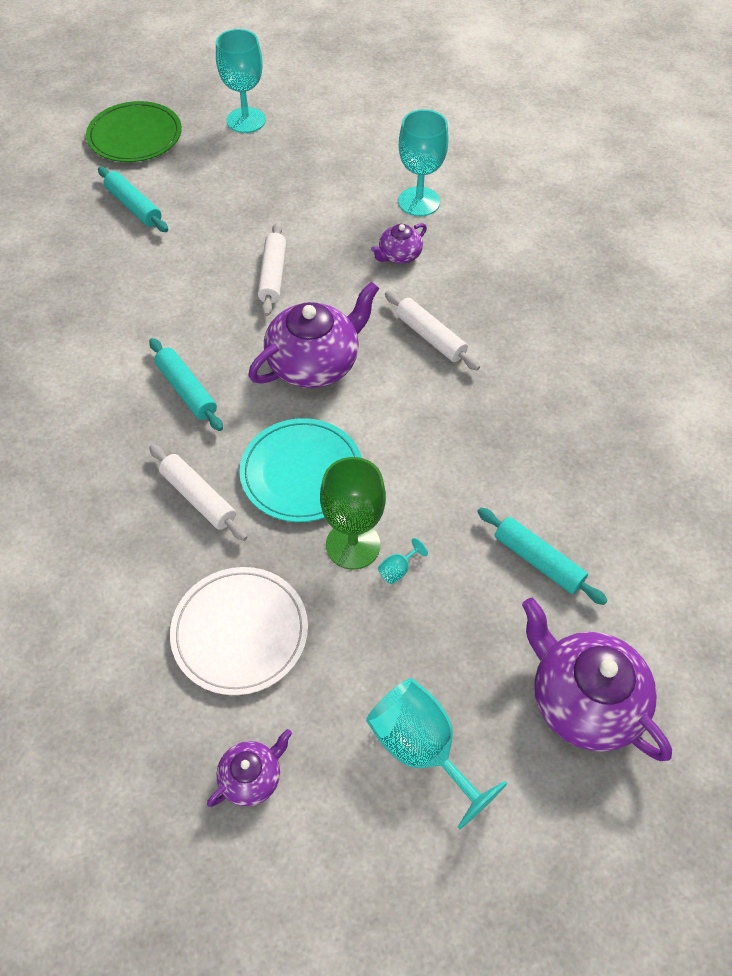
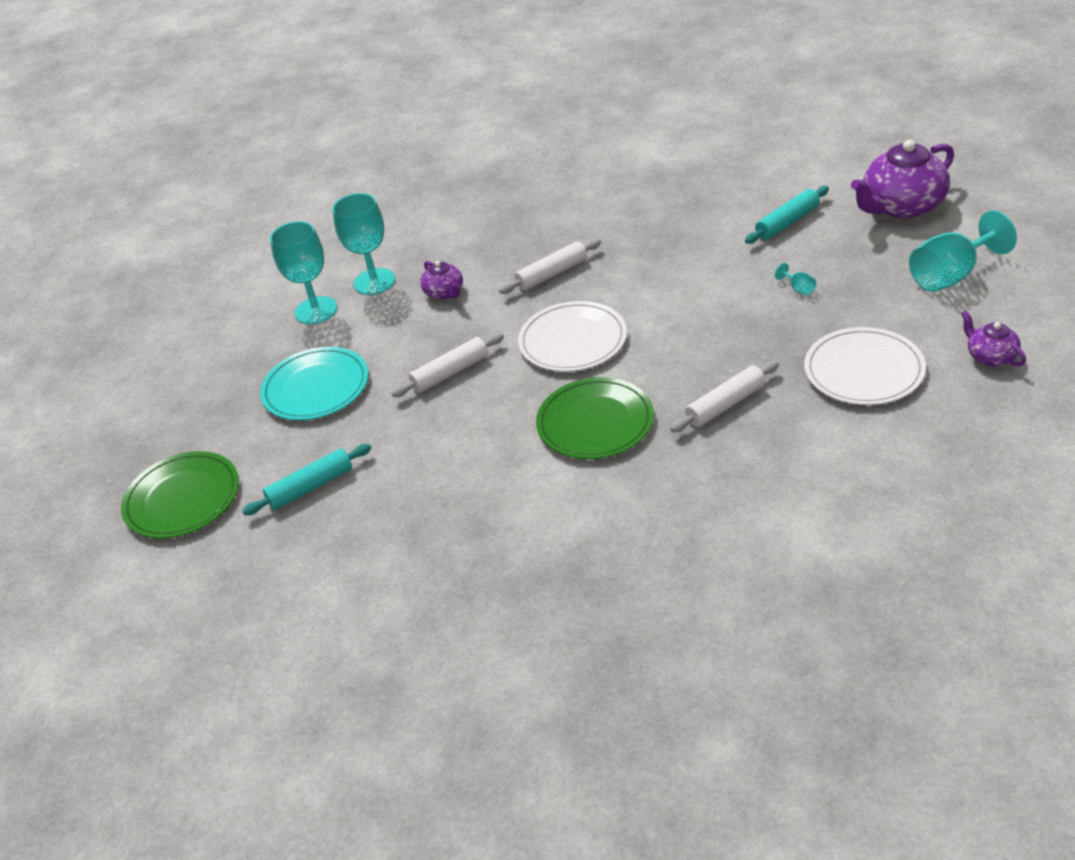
camera: 75 degrees left, 15 degrees down
turquoise rolling pin [149,338,223,431] -> green plate [536,377,654,459]
turquoise goblet [216,29,266,133] -> turquoise goblet moved to [270,221,337,324]
turquoise plate [239,418,362,522] -> turquoise plate moved to [260,347,368,420]
purple teapot [248,281,379,388] -> white plate [518,301,627,372]
white rolling pin [258,222,286,316] -> white rolling pin turned 45 degrees counterclockwise [391,333,504,397]
green goblet [320,457,386,569] -> none

